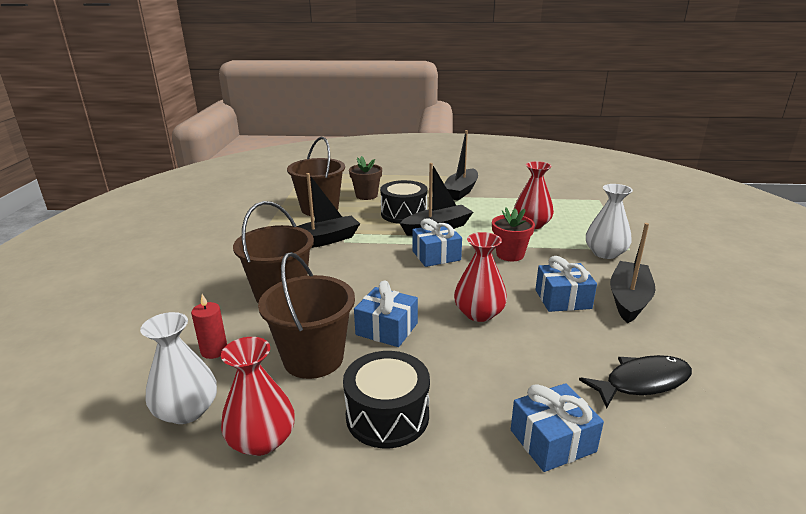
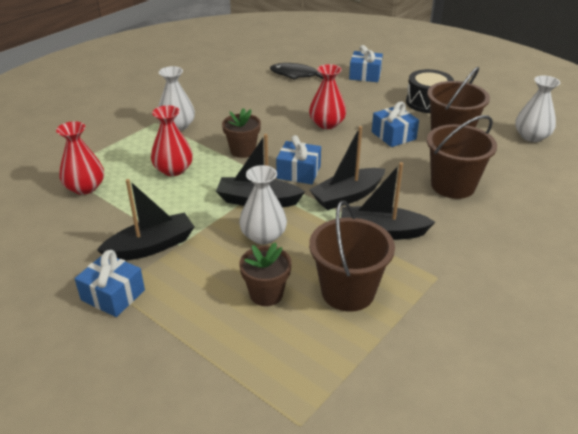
camera: 145 degrees left, 10 degrees up
red candle [191,294,227,359] -> none
red vase [221,337,295,456] -> red vase moved to [56,121,104,195]
black drum [380,180,427,224] -> white vase [239,165,287,244]
red flower pot [492,207,535,261] -> brown flower pot [222,108,261,158]
blue gift [535,256,597,312] -> blue gift moved to [75,250,145,317]
black boat [610,223,656,323] -> black boat moved to [309,126,385,210]

